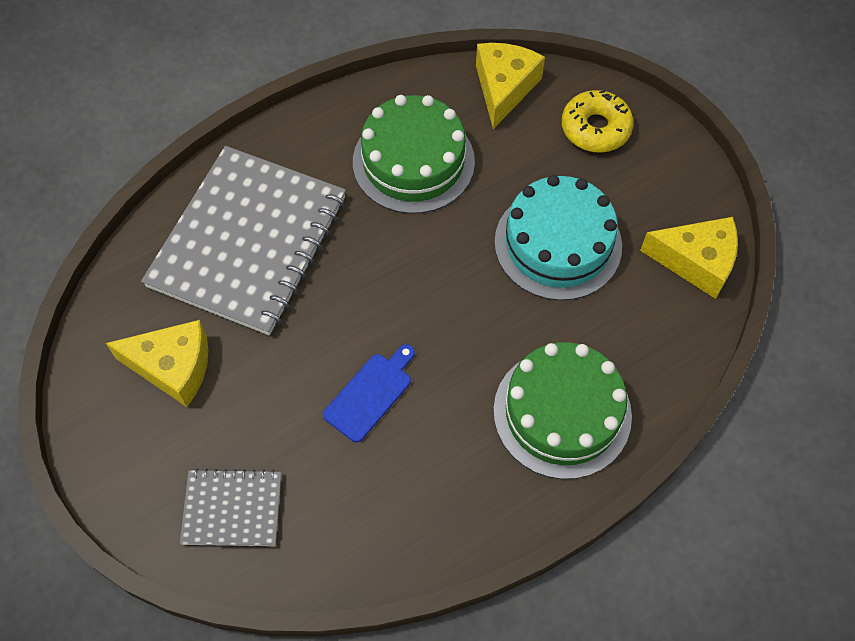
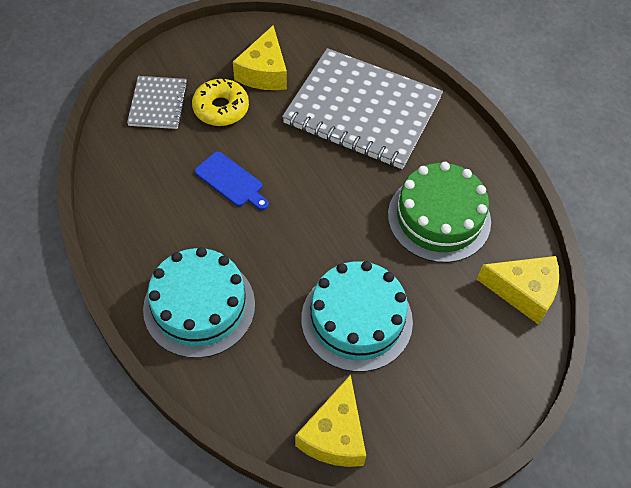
camera: 90 degrees right, 5 degrees down
green cake [494,342,632,479] -> turquoise cake [143,247,255,358]
yellow donut [562,90,634,153] -> yellow donut moved to [192,78,249,126]

